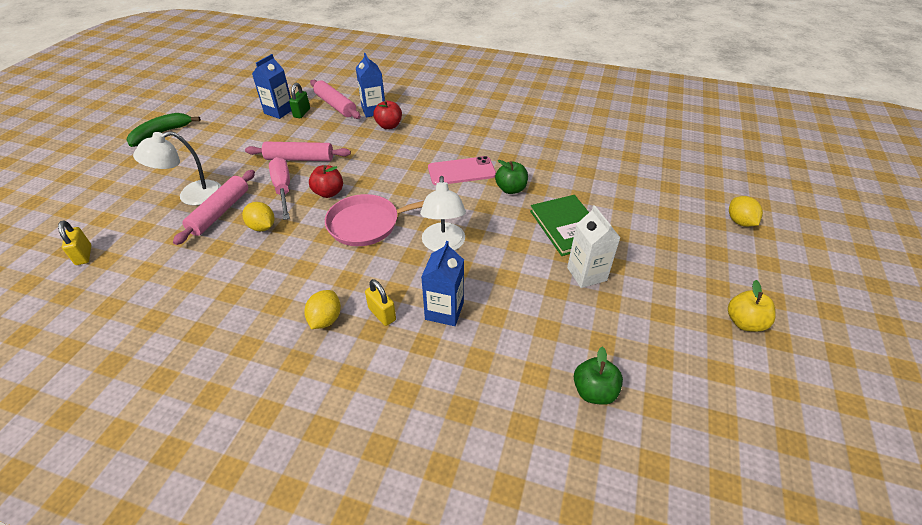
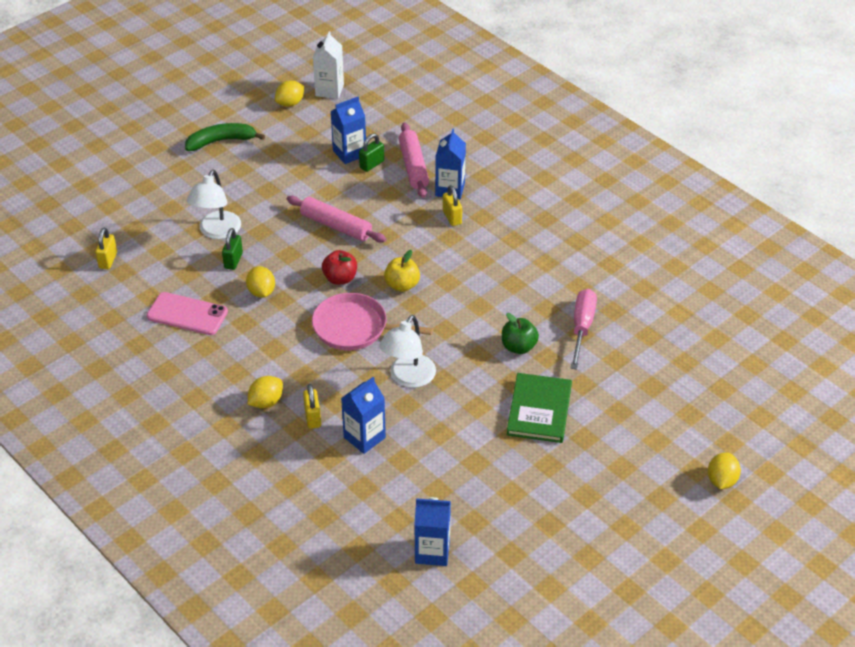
camera: 30 degrees right, 0 degrees up
white lamp [133,131,221,206] -> white lamp turned 75 degrees counterclockwise [187,170,241,239]
pink rolling pin [173,170,255,245] -> green padlock [222,228,243,270]
pink screwdriver [269,157,290,220] -> pink screwdriver moved to [570,289,597,370]
red apple [373,100,402,129] -> yellow padlock [443,185,462,226]
pink phone [428,156,496,185] -> pink phone moved to [147,292,228,335]
white carton [567,205,621,288] -> white carton moved to [313,31,344,99]
green apple [574,347,623,405] -> blue carton [414,497,451,566]
yellow apple [728,280,776,332] -> yellow apple moved to [384,250,420,292]
none -> yellow lemon [275,80,304,107]

